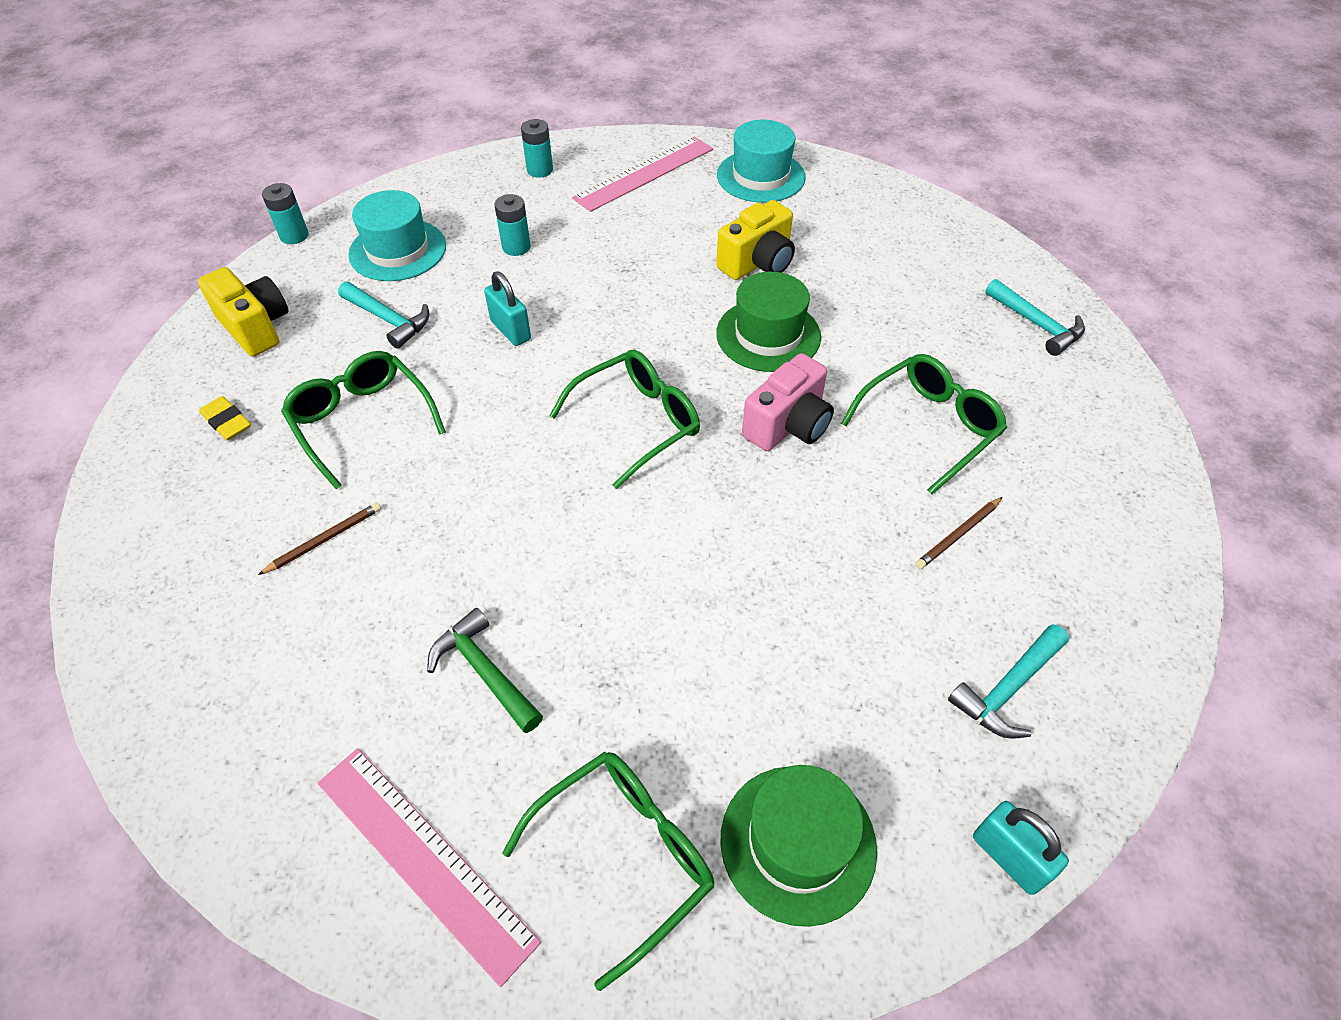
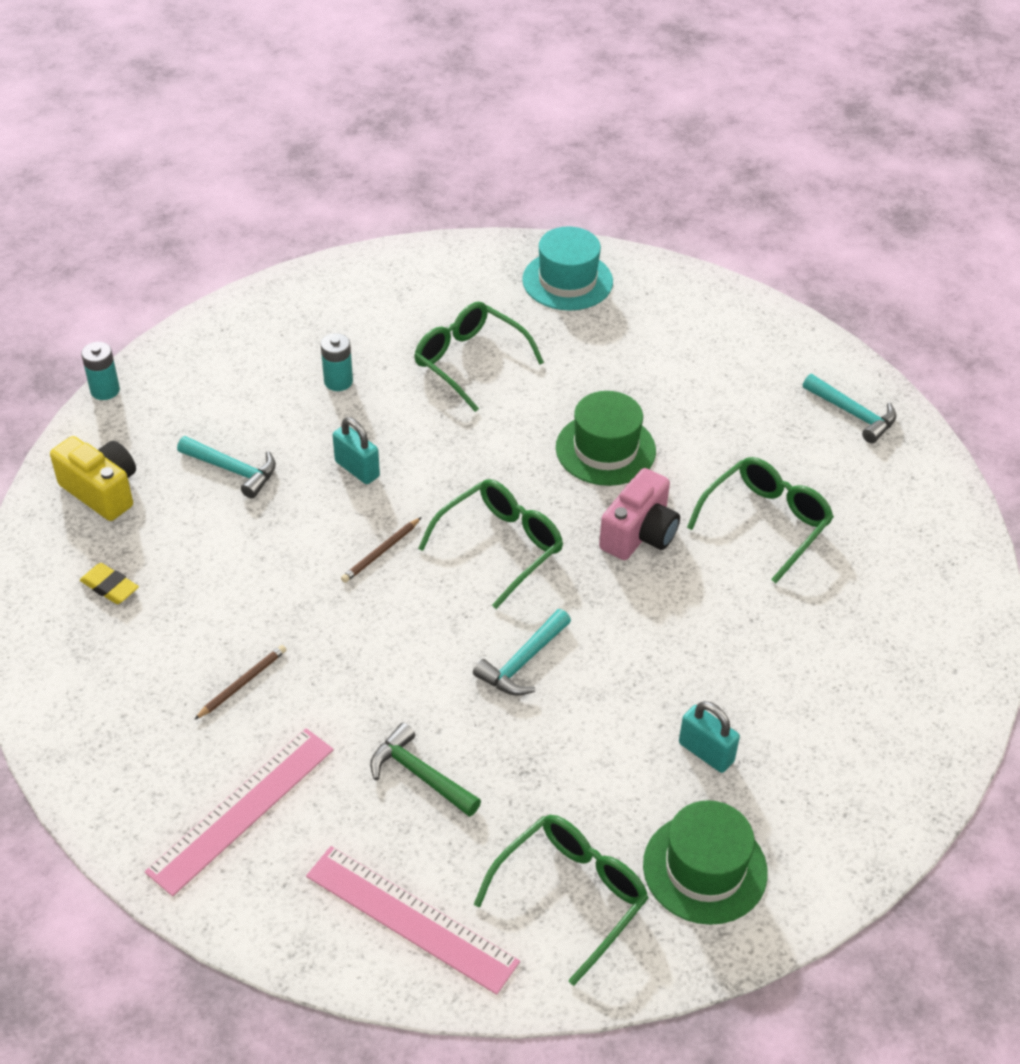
camera: 10 degrees left, 5 degrees down
green glasses [281,351,446,489] -> green glasses moved to [414,302,544,412]
turquoise hat [348,190,446,281] -> none
turquoise battery [521,119,553,178] -> none
pink ruler [572,137,713,212] -> pink ruler moved to [145,728,334,896]
yellow camera [716,200,795,280] -> none
brown pencil [915,497,1003,569] -> brown pencil moved to [341,517,421,583]
turquoise hammer [948,624,1069,739] -> turquoise hammer moved to [473,609,571,696]
turquoise padlock [973,801,1069,895] -> turquoise padlock moved to [679,701,740,773]

